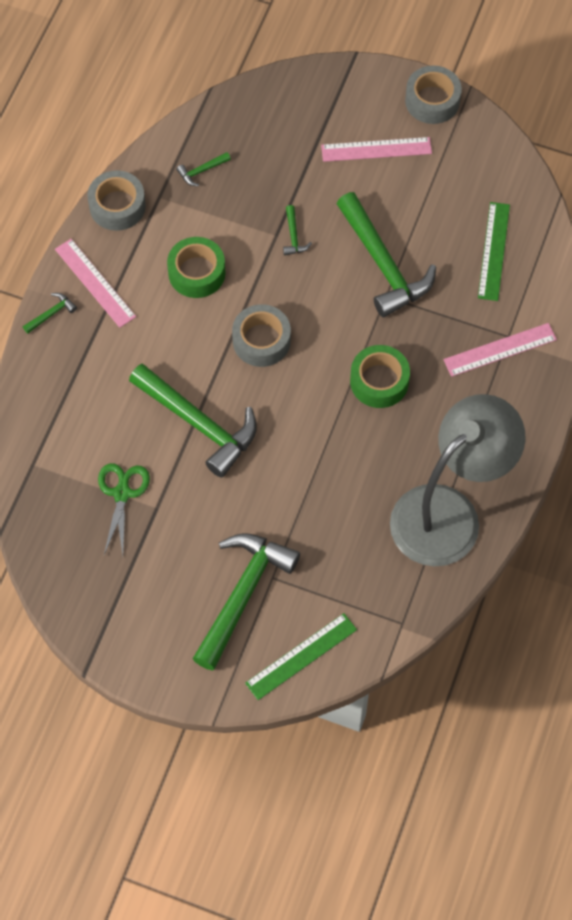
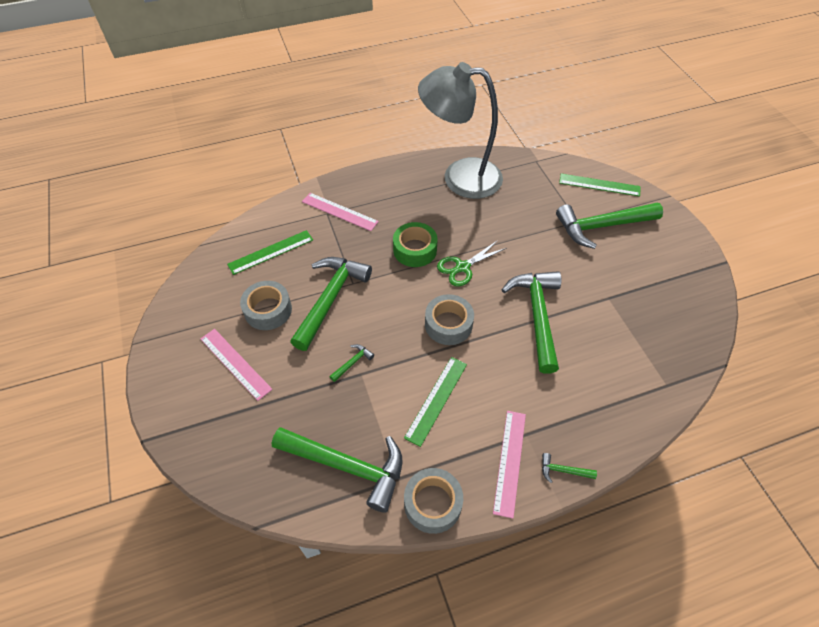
camera: 130 degrees left, 10 degrees down
green scissors [98,463,150,555] -> green scissors moved to [437,240,507,287]
green tape [167,237,226,298] -> green ruler [404,357,467,447]
green hammer [177,152,231,186] -> green hammer [272,427,402,513], size x2.49
grey tape [405,65,462,124] -> grey tape moved to [240,281,292,330]

